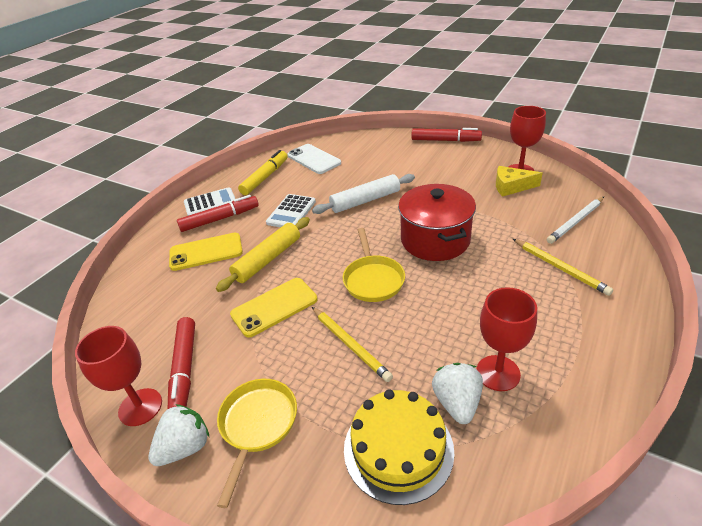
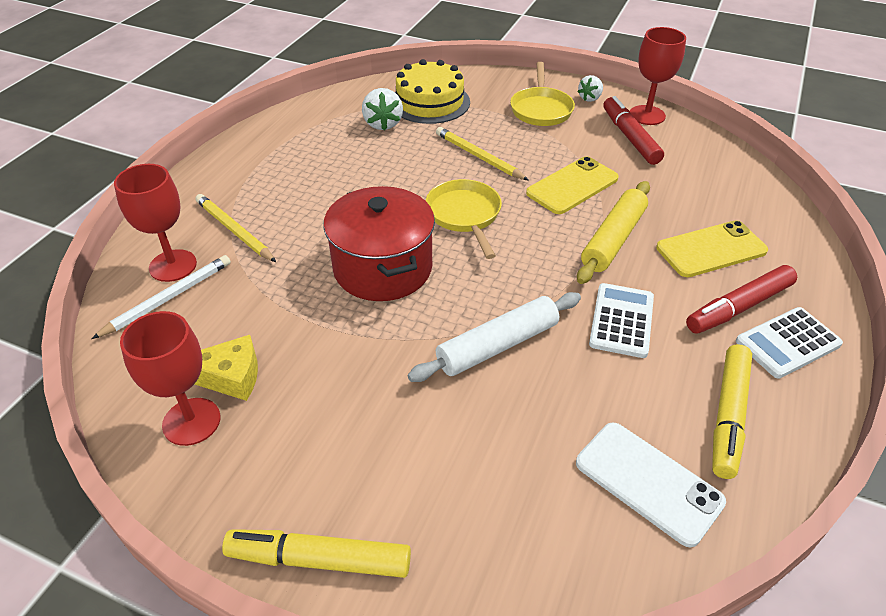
camera: 170 degrees right, 5 degrees up
white strawberry [148,404,209,466] -> white strawberry [578,75,603,102], size x0.65
red marker [411,128,482,142] -> yellow marker [222,529,411,578]
red goblet [476,287,537,391] -> red goblet moved to [114,164,197,282]

